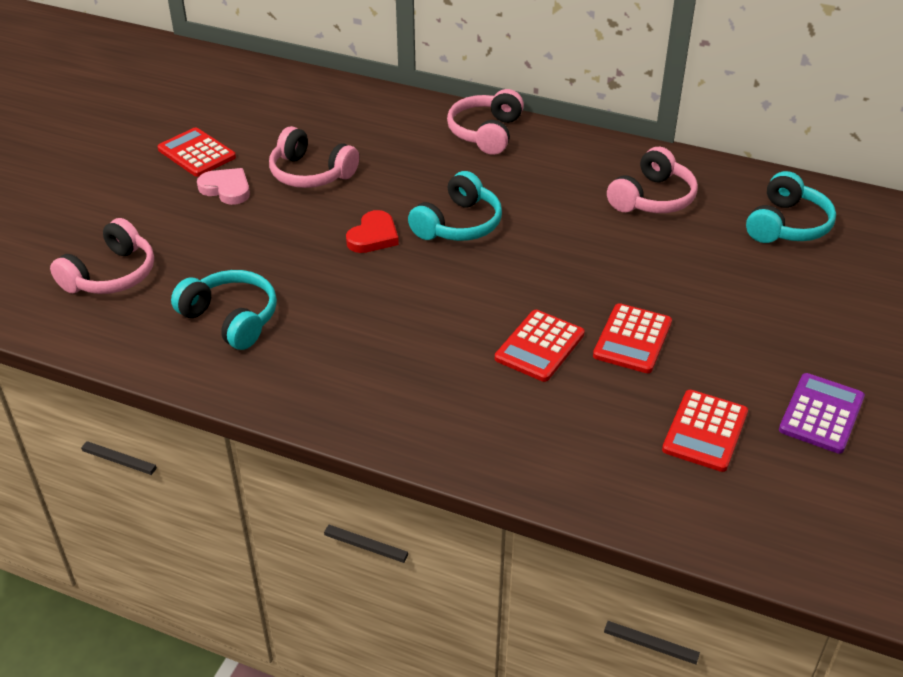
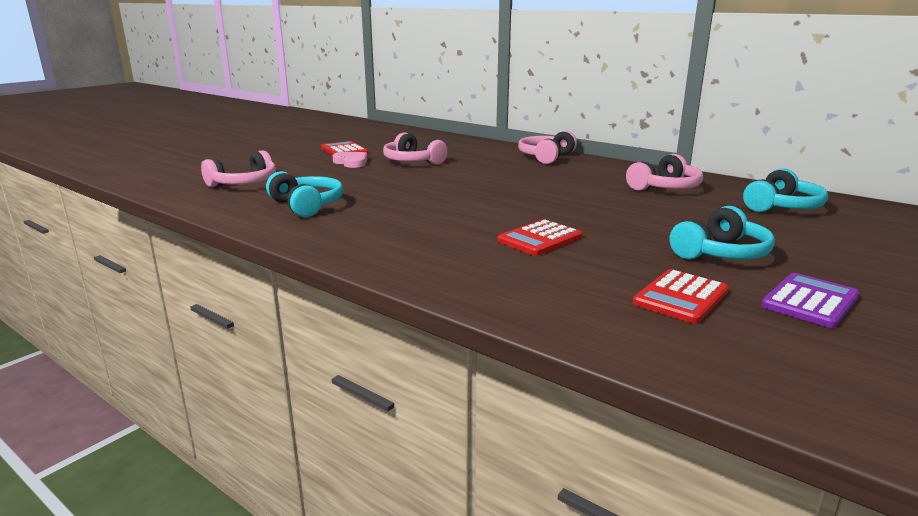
camera: 15 degrees right, 20 degrees down
red heart [346,210,399,253] -> none
turquoise headphones [408,171,502,241] -> turquoise headphones moved to [669,206,775,259]
red calculator [593,303,672,373] -> none

